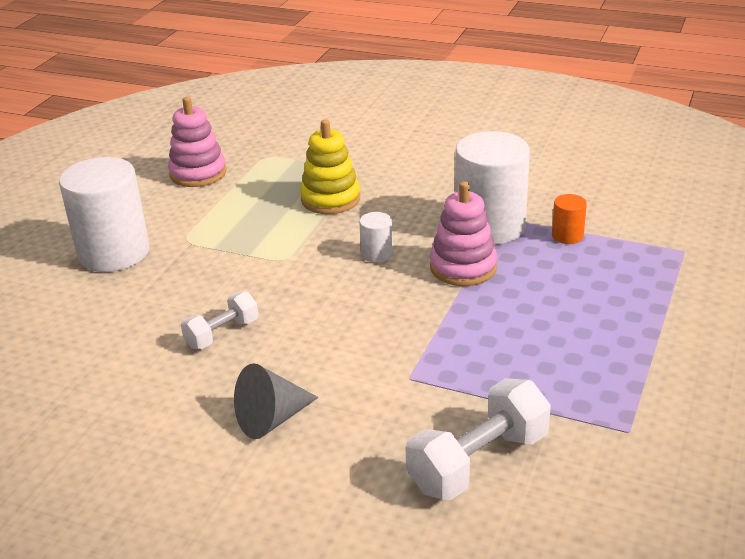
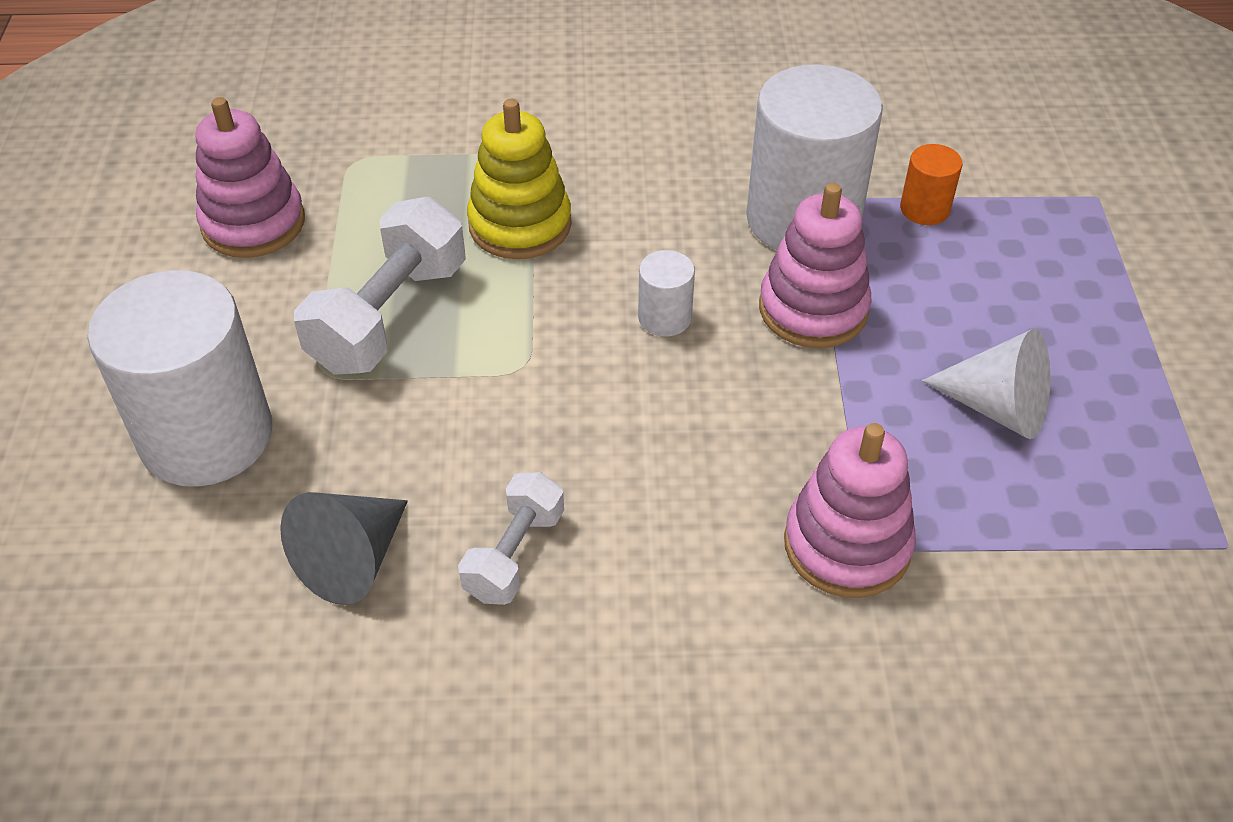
camera: 25 degrees left, 15 degrees up
grey cone [234,363,318,439] -> grey cone moved to [280,492,408,605]
white dumbbell [405,378,551,500] -> white dumbbell moved to [294,197,466,375]
none -> pink stacking toy [784,423,916,598]
none -> white cone [922,329,1050,439]

